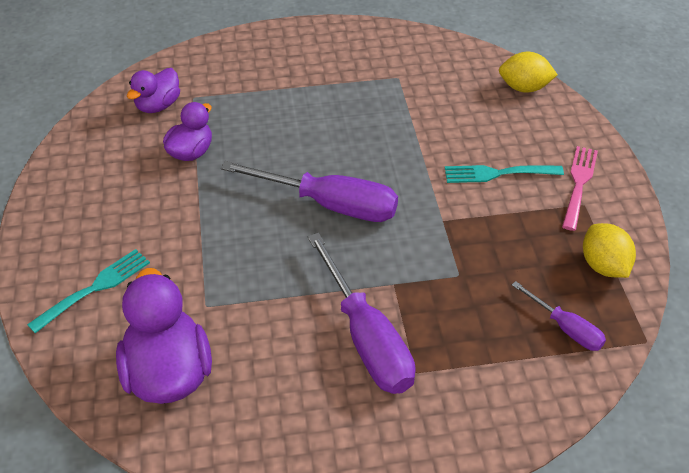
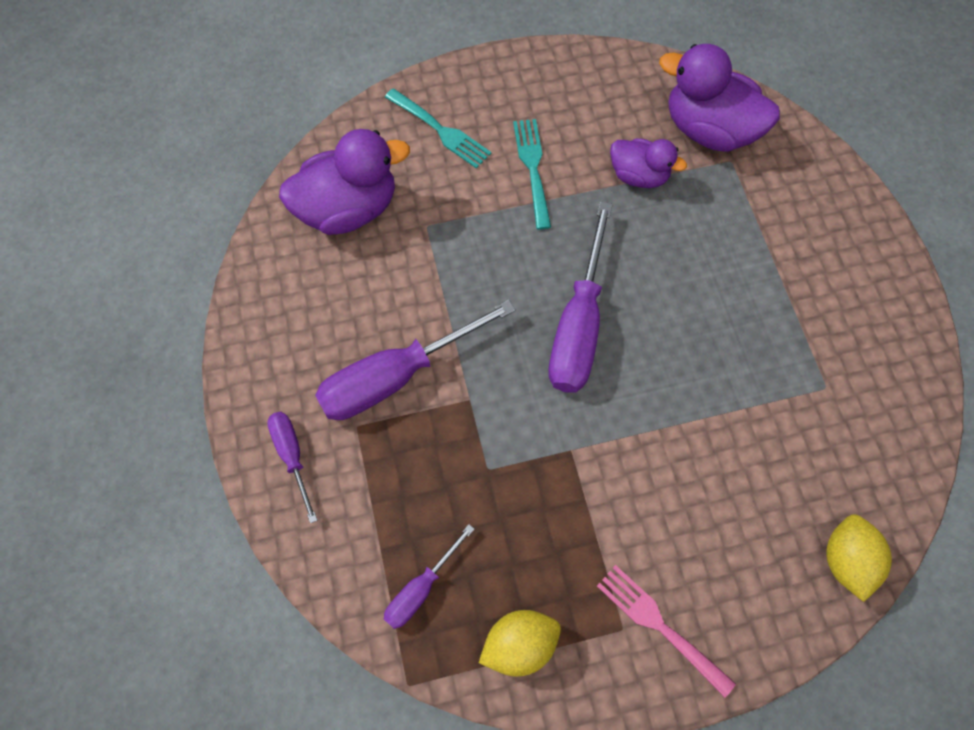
camera: 85 degrees right, 20 degrees up
purple duck [127,68,180,113] -> purple duck [659,44,780,152], size x1.68
turquoise fork [445,165,564,183] -> turquoise fork moved to [513,119,551,229]
pink fork [562,146,598,231] -> pink fork turned 150 degrees counterclockwise [597,565,736,698]
none -> purple screwdriver [267,412,317,523]

